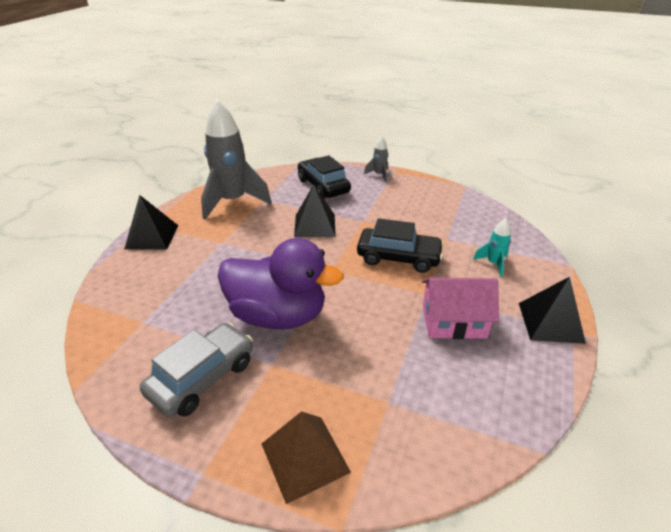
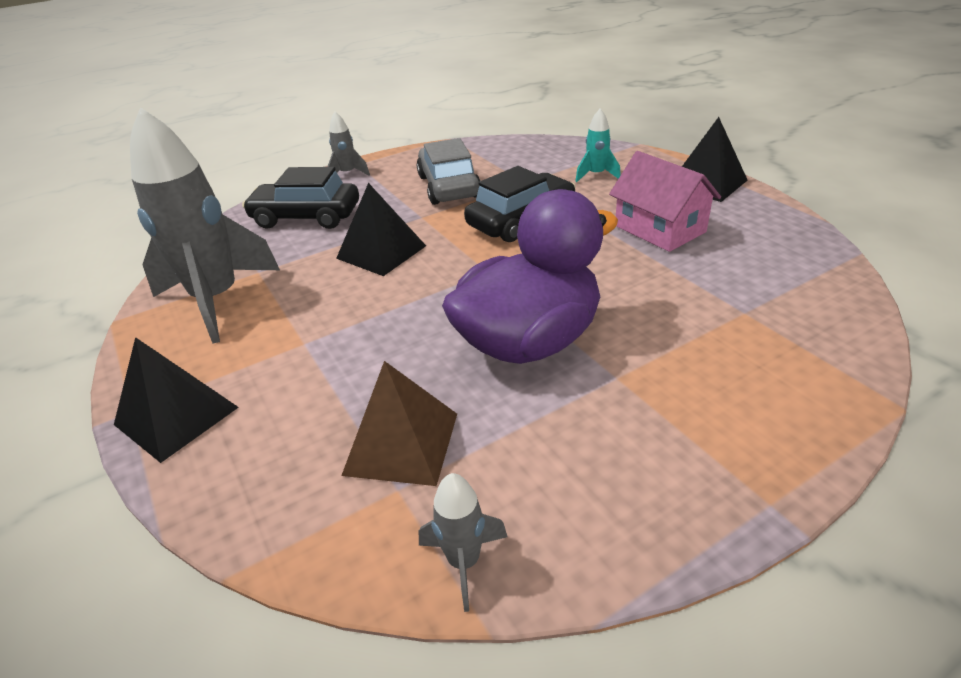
camera: 50 degrees left, 0 degrees up
grey car [140,323,253,417] -> grey car moved to [417,138,481,205]
brown pyramid [262,411,351,504] -> brown pyramid moved to [341,361,457,486]
pink house [422,278,499,339] -> pink house turned 75 degrees counterclockwise [609,151,721,252]
none -> grey rocket [419,473,507,612]

